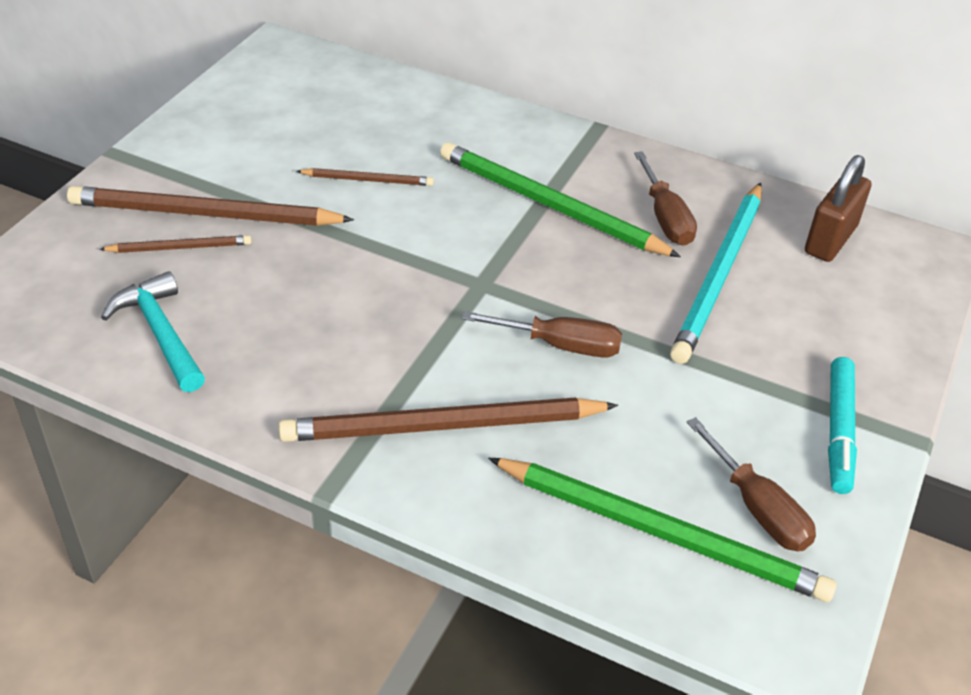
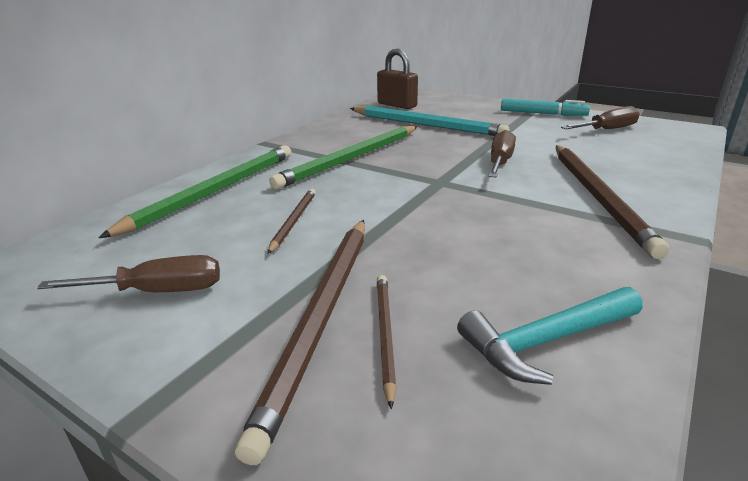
camera: 80 degrees left, 15 degrees down
green pencil [488,458,837,602] -> green pencil moved to [99,145,291,238]
brown screwdriver [634,151,697,246] -> brown screwdriver moved to [37,255,220,292]

